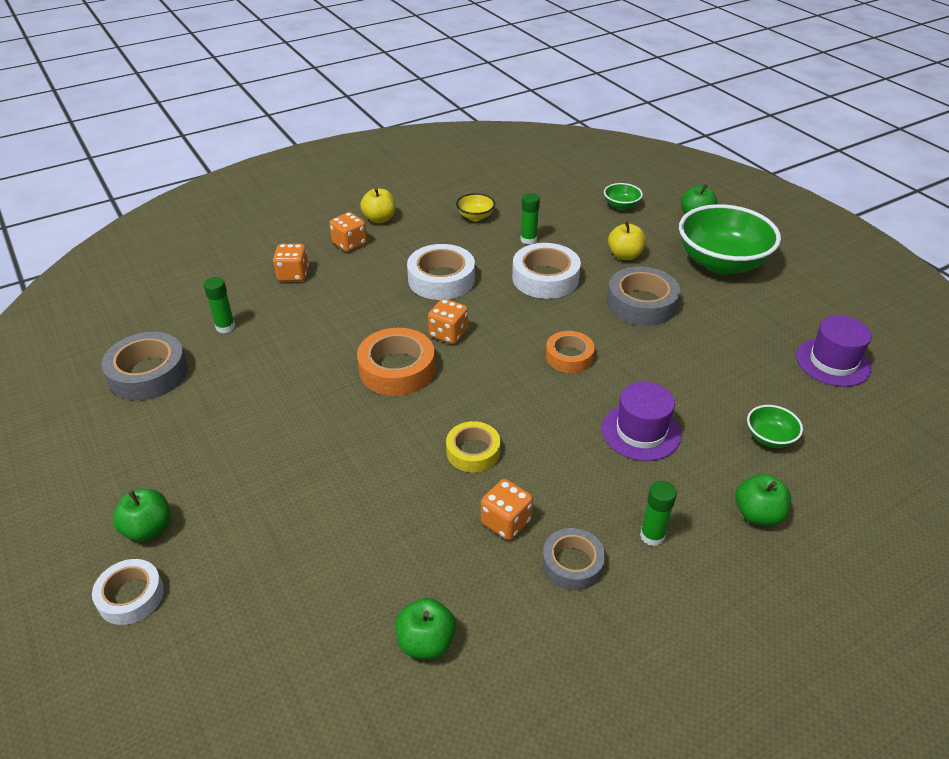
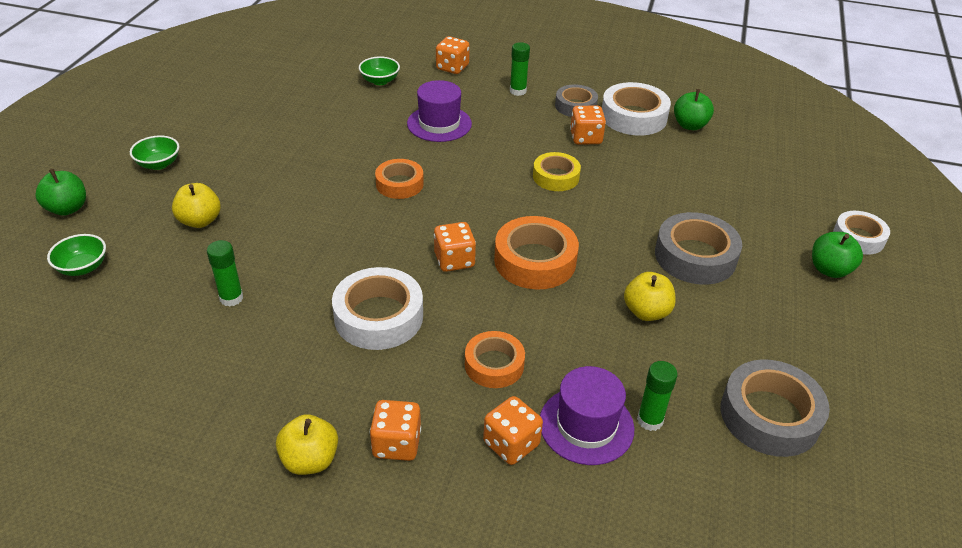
camera: 135 degrees left, 0 degrees up
yellow bowl [456,193,495,221] -> none
white tape [512,243,581,299] -> white tape moved to [602,82,671,136]
grey tape [607,266,680,326] -> grey tape moved to [655,212,742,285]
green bowl [679,204,781,275] -> green bowl [130,135,179,170], size x0.43
green apple [735,474,791,526] -> orange dice [436,36,470,74]
purple hat [796,316,872,387] -> purple hat moved to [540,366,634,465]
none -> orange tape [465,331,525,388]
none -> yellow apple [624,272,676,321]

